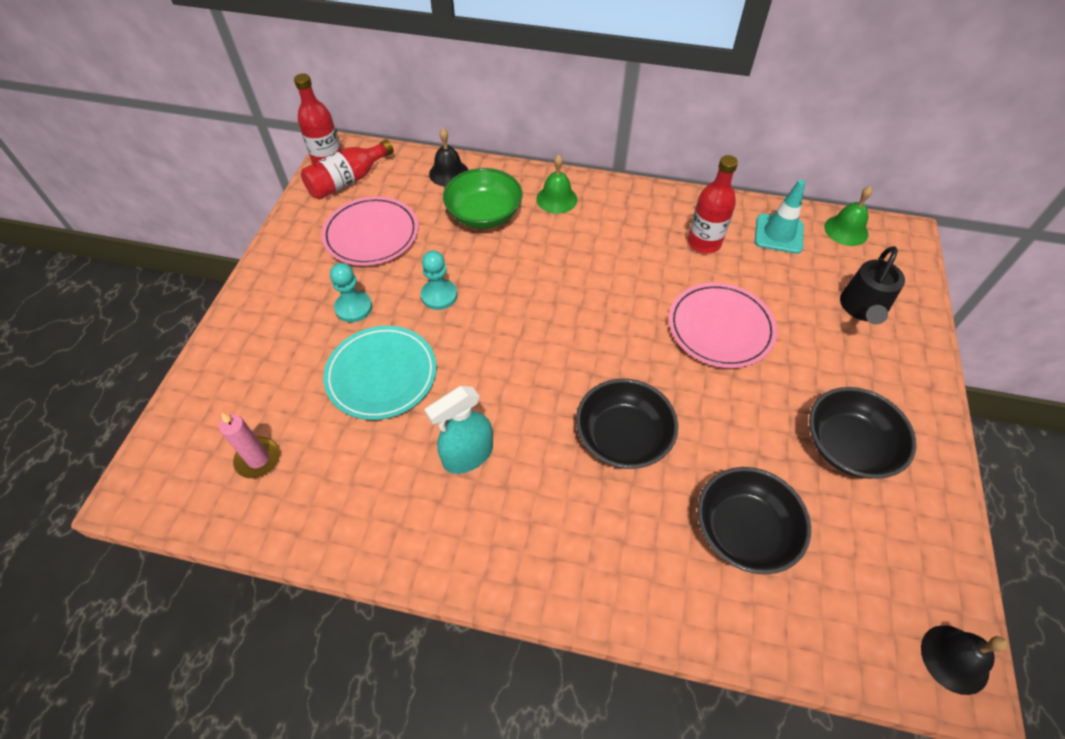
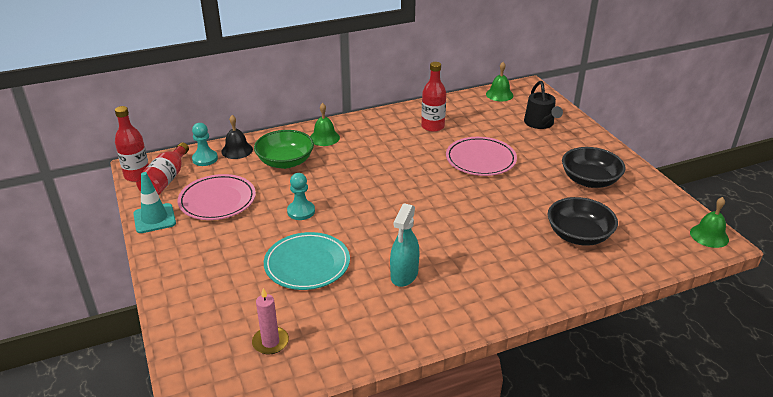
camera: 35 degrees left, 20 degrees down
turquoise pawn [330,263,372,322] -> turquoise pawn moved to [192,123,218,166]
black bowl [576,379,678,469] -> none
turquoise traffic cone [755,180,805,254] -> turquoise traffic cone moved to [133,172,176,233]
black bell [921,625,1008,695] -> green bell [690,197,729,248]

